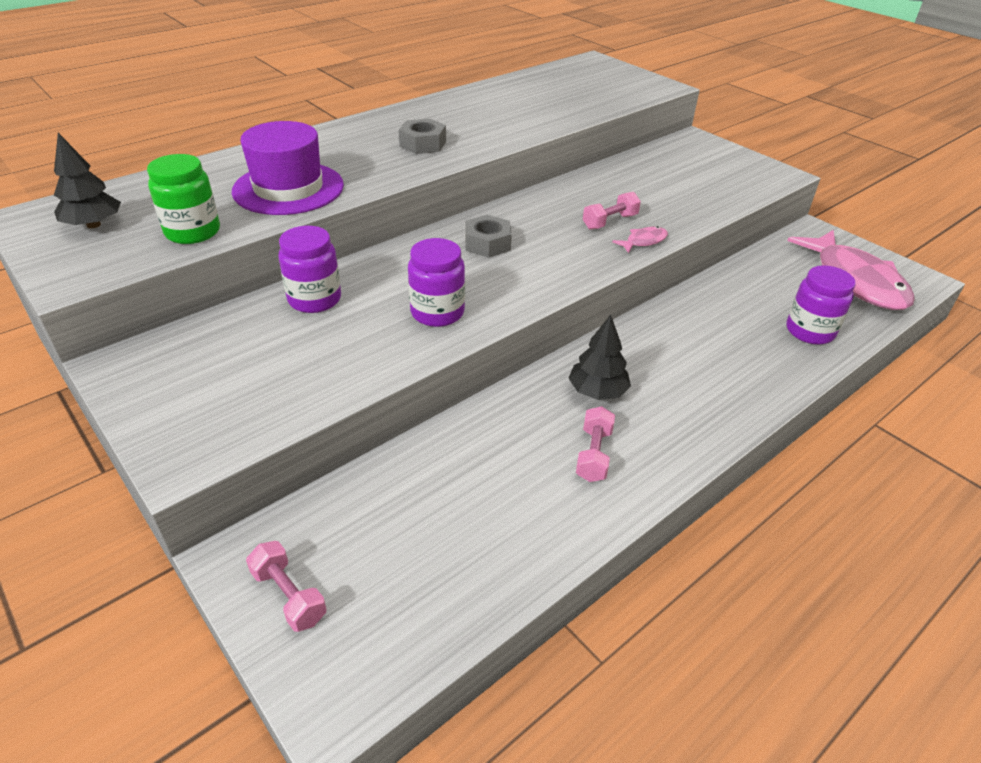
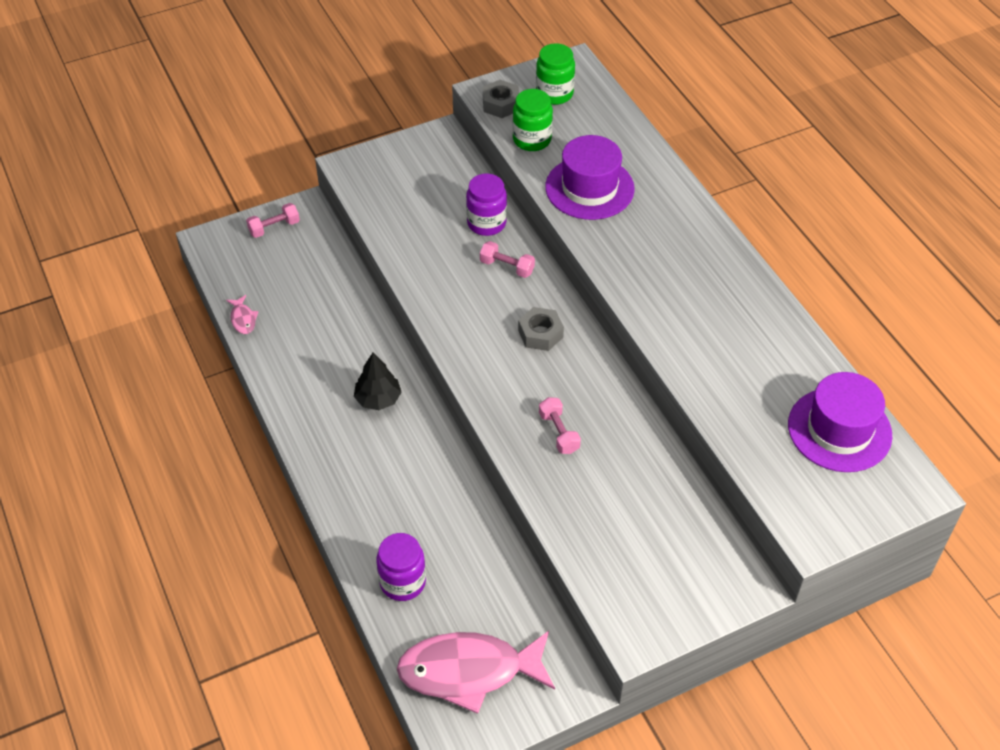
camera: 105 degrees right, 10 degrees up
black tree [54,133,121,228] -> green jar [536,43,575,105]
grey nut [399,118,446,154] -> grey nut moved to [483,80,519,118]
purple jar [408,238,465,327] -> none
pink dumbbell [576,406,615,482] -> pink dumbbell moved to [480,241,535,278]
pink fish [612,226,668,253] -> pink fish moved to [226,295,259,334]
none -> purple hat [788,372,892,472]

